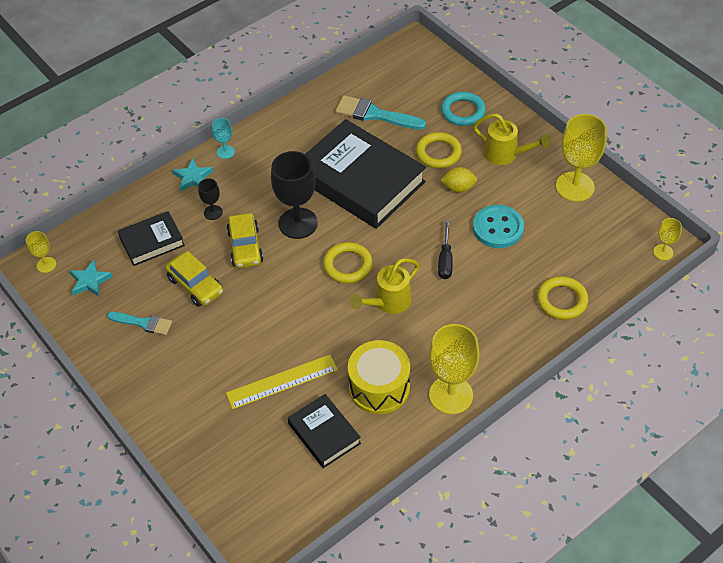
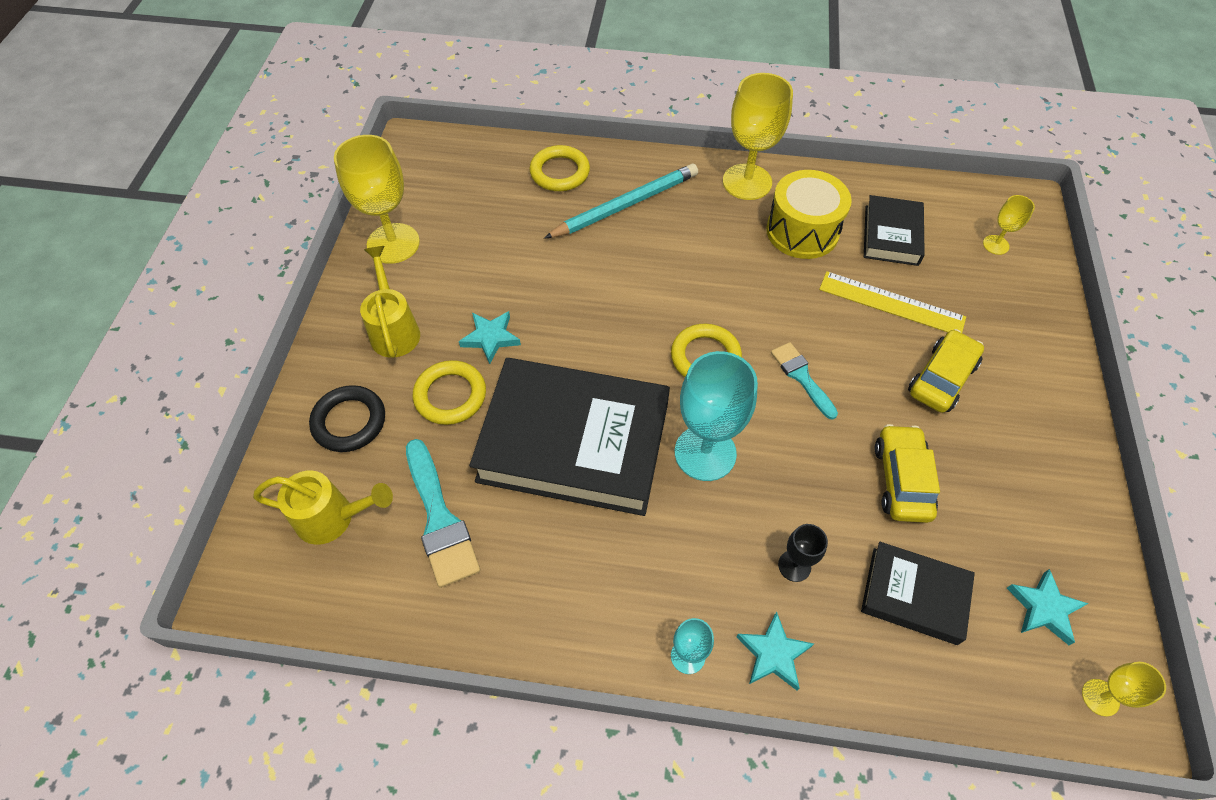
camera: 135 degrees left, 5 degrees up
turquoise brush [107,312,172,335] -> turquoise brush moved to [771,342,838,420]
yellow car [227,213,263,268] -> yellow car moved to [908,329,984,413]
black goblet [271,151,318,239] -> turquoise goblet [675,351,758,481]
black book [305,119,426,229] -> black book turned 75 degrees counterclockwise [469,358,670,516]
yellow watering can [350,258,419,314] -> yellow watering can moved to [253,470,393,545]
black screwdriver [438,220,453,279] -> none
yellow lemon [440,167,477,193] -> turquoise star [459,311,521,364]
turquoise ring [441,92,486,126] -> black ring [309,385,385,452]
turquoise button [473,205,524,248] -> none
yellow goblet [653,218,682,260] -> yellow goblet moved to [983,195,1035,255]
none -> turquoise pencil [544,164,698,239]

